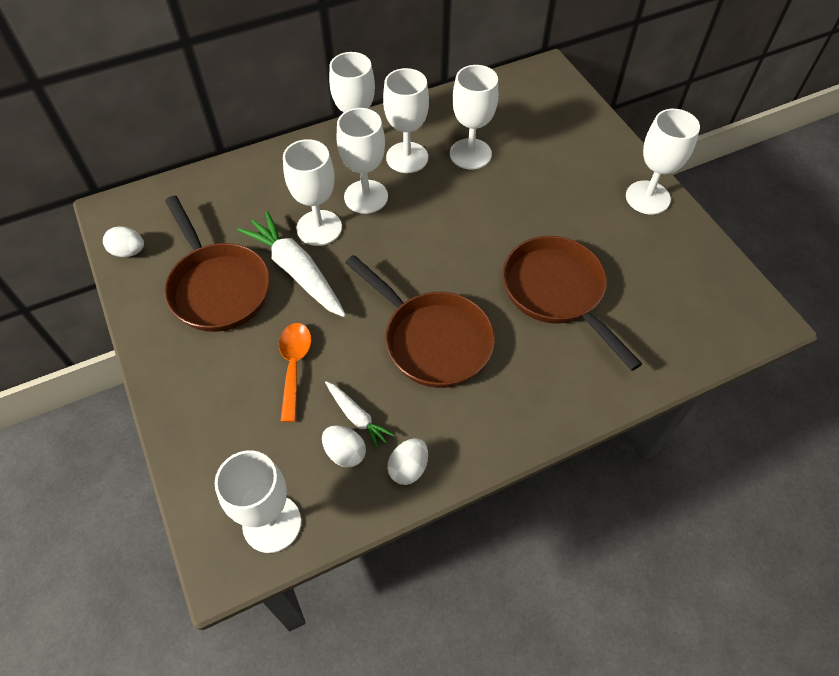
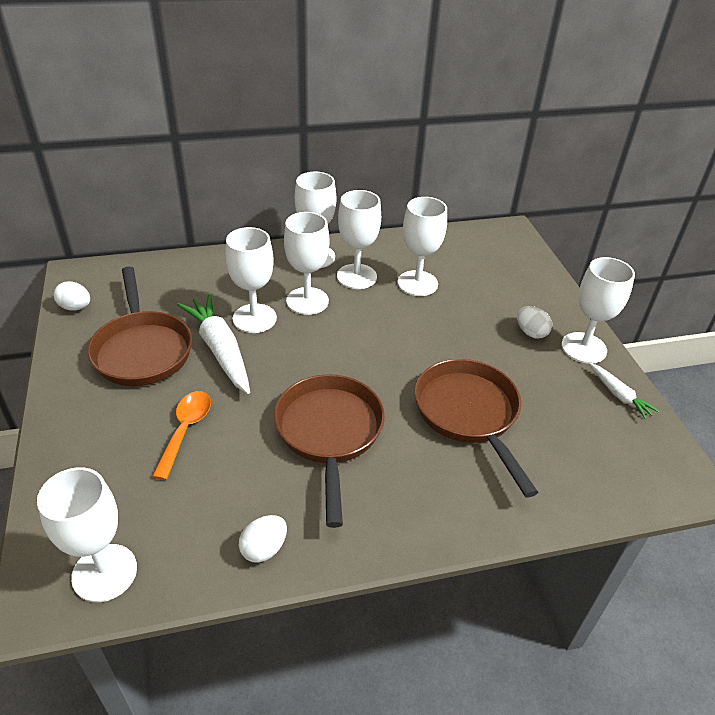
camera: 10 degrees right, 15 degrees down
white egg [322,425,366,468] -> white egg moved to [517,306,552,339]
white carrot [325,381,395,450] -> white carrot moved to [590,363,659,419]
brown pan [345,255,495,388] -> brown pan turned 150 degrees counterclockwise [274,374,385,528]

